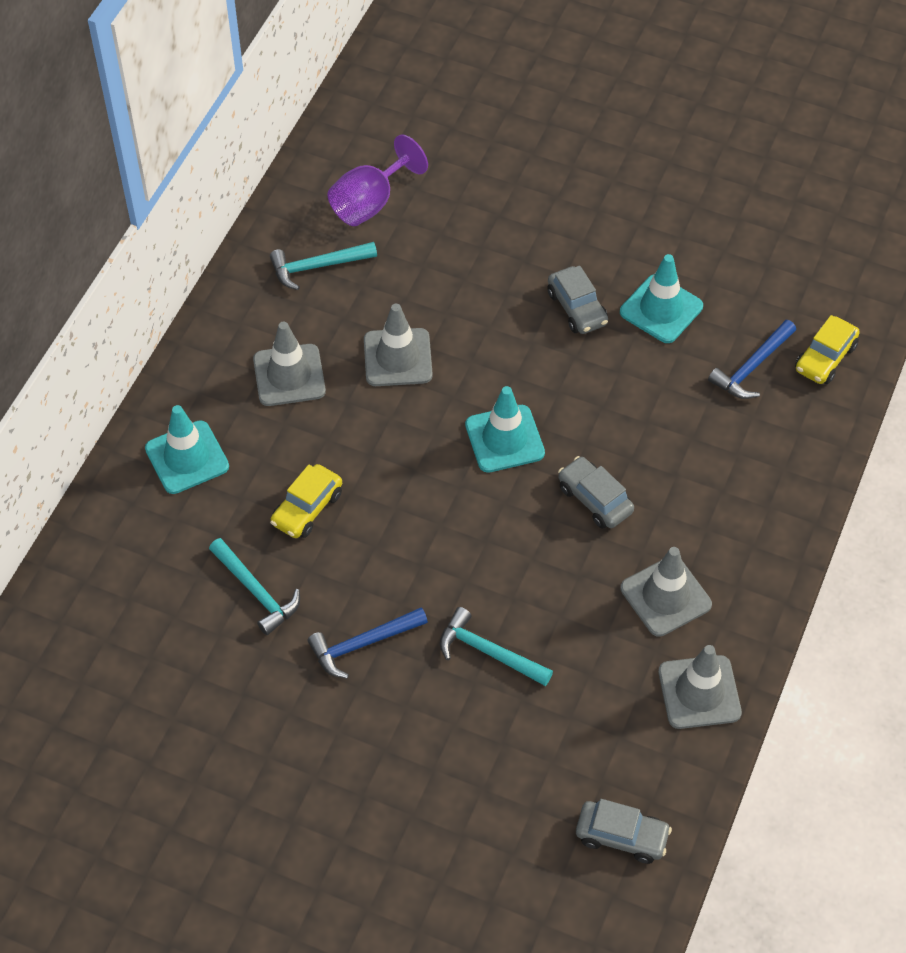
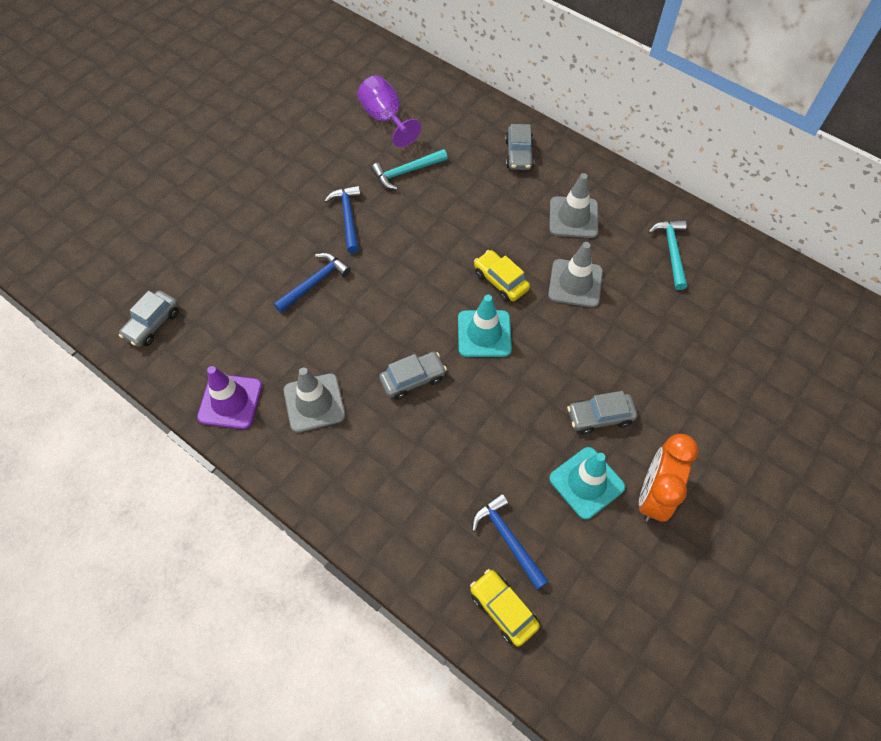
camera: 105 degrees right, 5 degrees up
turquoise traffic cone [145,405,229,494] -> grey car [505,124,534,170]
yellow car [270,464,342,538] -> yellow car moved to [474,250,530,302]
purple goblet [327,135,428,226] -> purple goblet moved to [357,75,421,147]
turquoise hammer [440,607,553,686] -> blue hammer [274,253,351,313]
grey traffic cone [659,645,742,729] -> purple traffic cone [197,366,262,429]
none -> orange clock [639,434,699,522]

